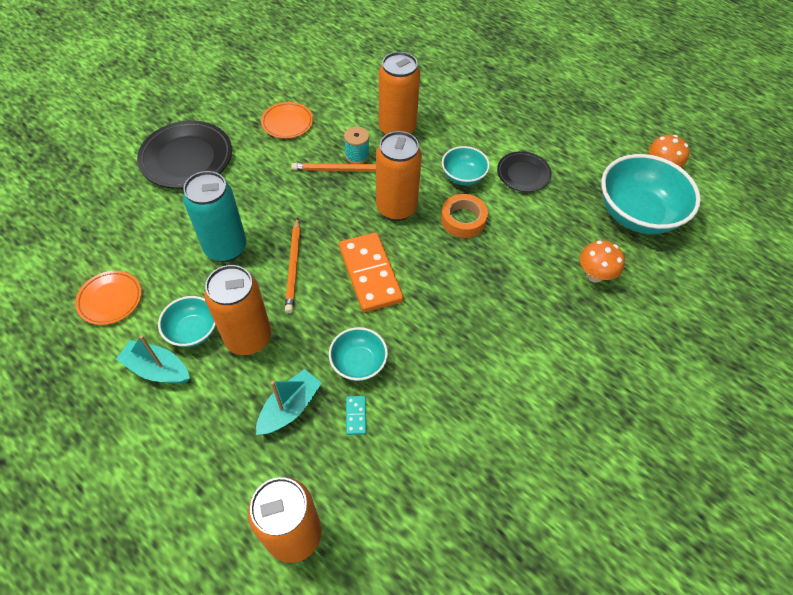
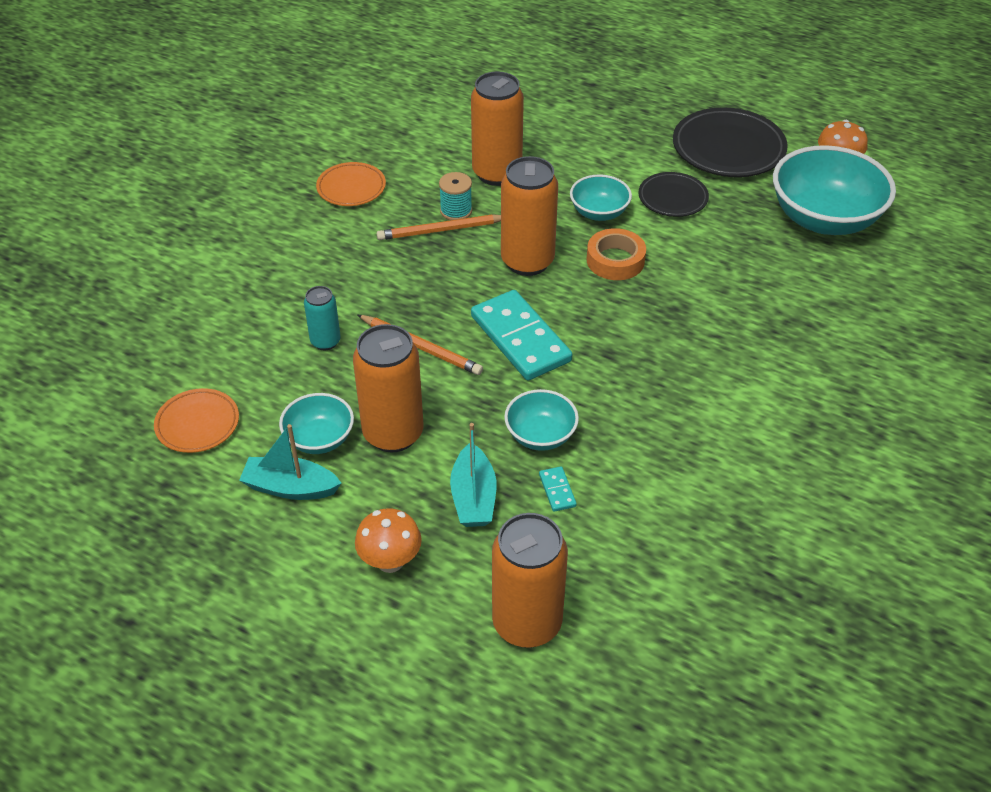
camera: 10 degrees left, 10 degrees down
black plate [137,121,232,189] -> black plate moved to [673,107,788,177]
turquoise can [183,171,247,262] -> turquoise can [304,286,341,350], size x0.54
turquoise boat [256,369,322,435] -> turquoise boat turned 150 degrees clockwise [450,423,496,527]
orange pencil [285,217,300,313] -> orange pencil turned 45 degrees counterclockwise [358,315,483,375]
orange domino [339,233,403,312] -> turquoise domino [471,290,572,381]
orange mushroom [580,240,625,283] -> orange mushroom moved to [355,508,422,573]

